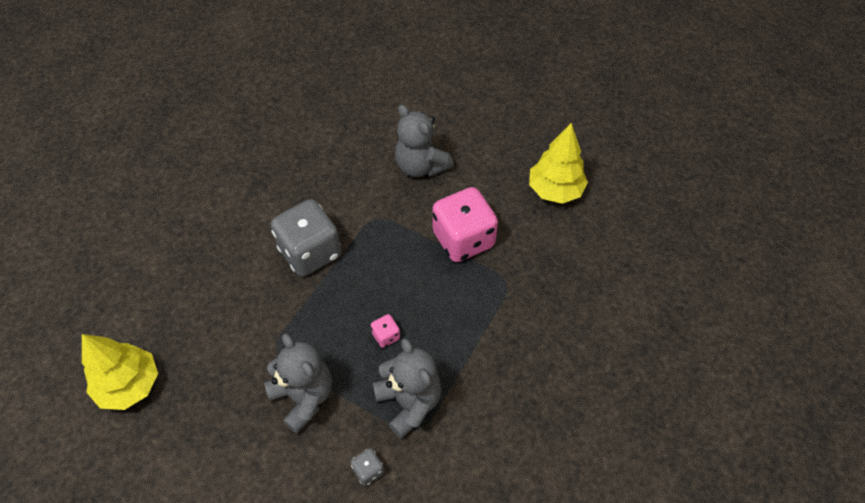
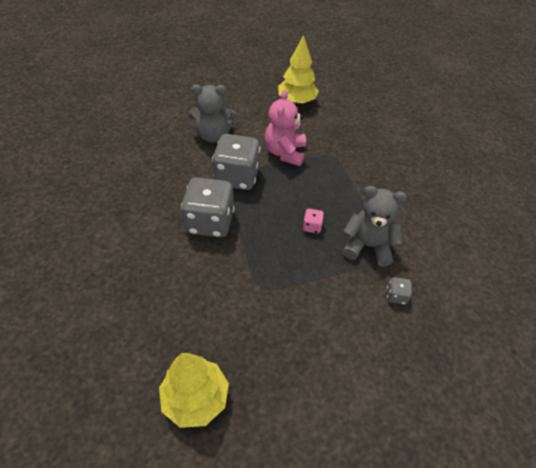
camera: 50 degrees left, 5 degrees down
grey teddy bear [264,334,332,434] -> none
pink dice [432,187,498,262] -> pink teddy bear [265,90,306,166]
none -> grey dice [212,134,260,190]

